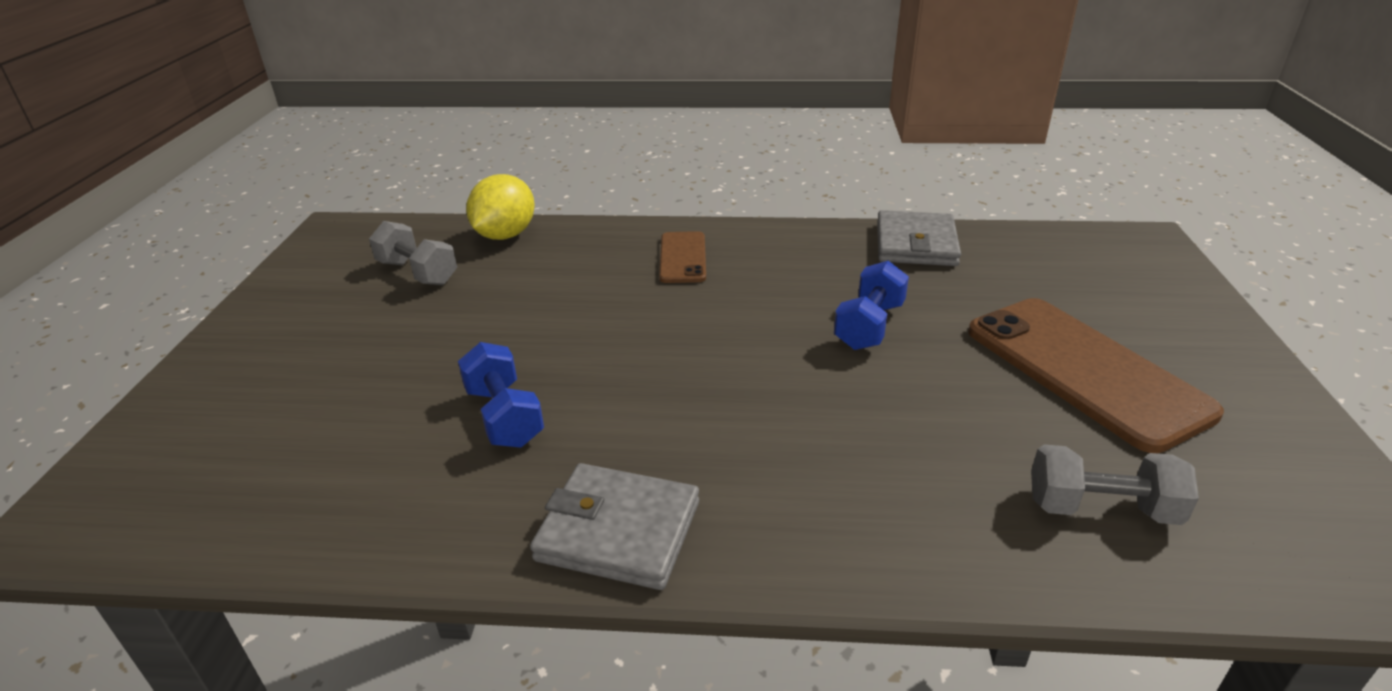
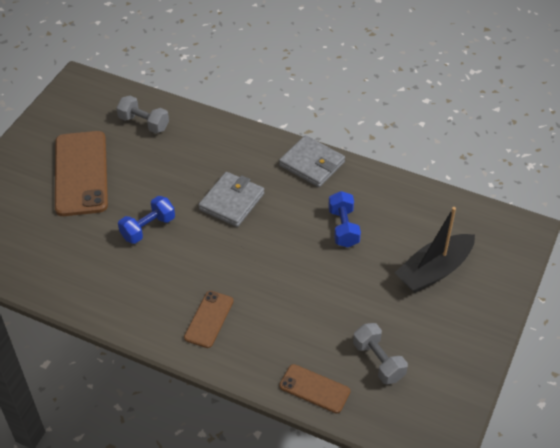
camera: 160 degrees left, 15 degrees up
yellow lemon [466,174,535,240] -> brown phone [279,364,350,413]
grey wallet [877,210,961,266] -> grey wallet moved to [198,172,264,227]
none -> black boat [395,207,475,293]

